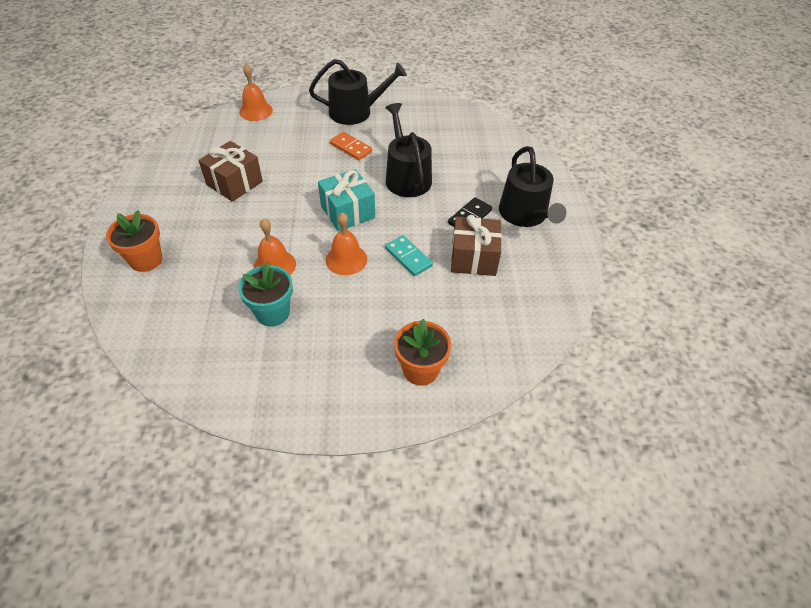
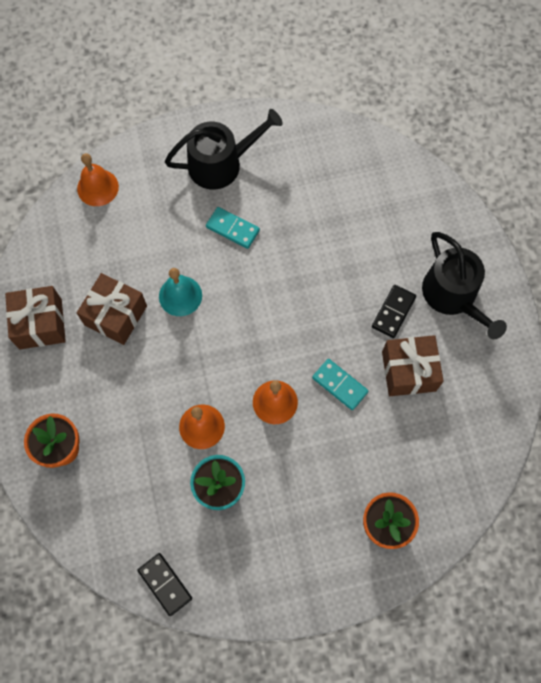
camera: 10 degrees left, 20 degrees up
turquoise gift [318,169,375,231] -> none
orange domino [330,132,372,160] -> turquoise domino [206,207,260,249]
black watering can [385,103,432,197] -> none
none -> brown gift [5,286,66,349]
none -> black domino [137,553,192,616]
none -> turquoise bell [159,268,202,316]

